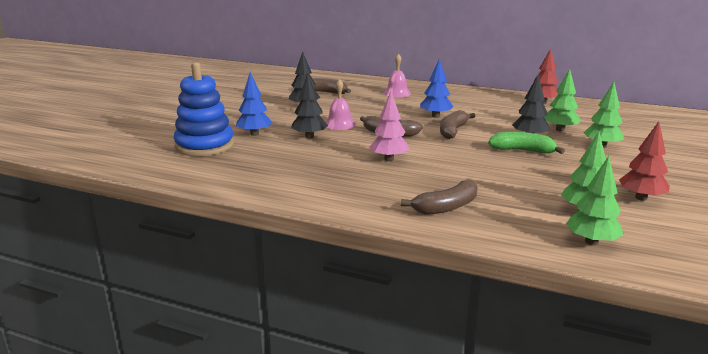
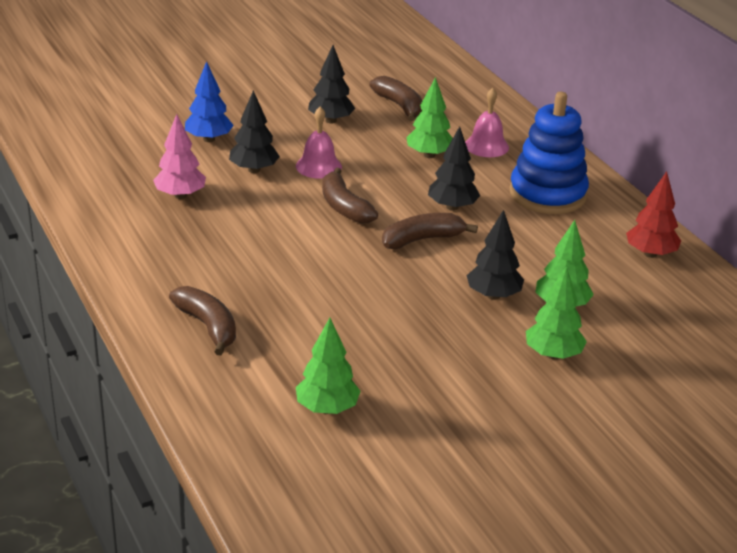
camera: 40 degrees right, 10 degrees up
blue stacking toy [174,62,234,156] -> blue stacking toy moved to [510,92,589,214]
pink tree [369,92,410,161] -> pink tree moved to [153,114,206,199]
brown banana [401,180,477,215] -> brown banana turned 135 degrees counterclockwise [169,286,236,355]
blue tree [420,58,453,118] -> black tree [428,126,480,211]
green banana [488,132,565,154] -> none
green tree [566,156,624,245] -> green tree moved to [406,77,453,158]
red tree [619,121,670,201] -> none

